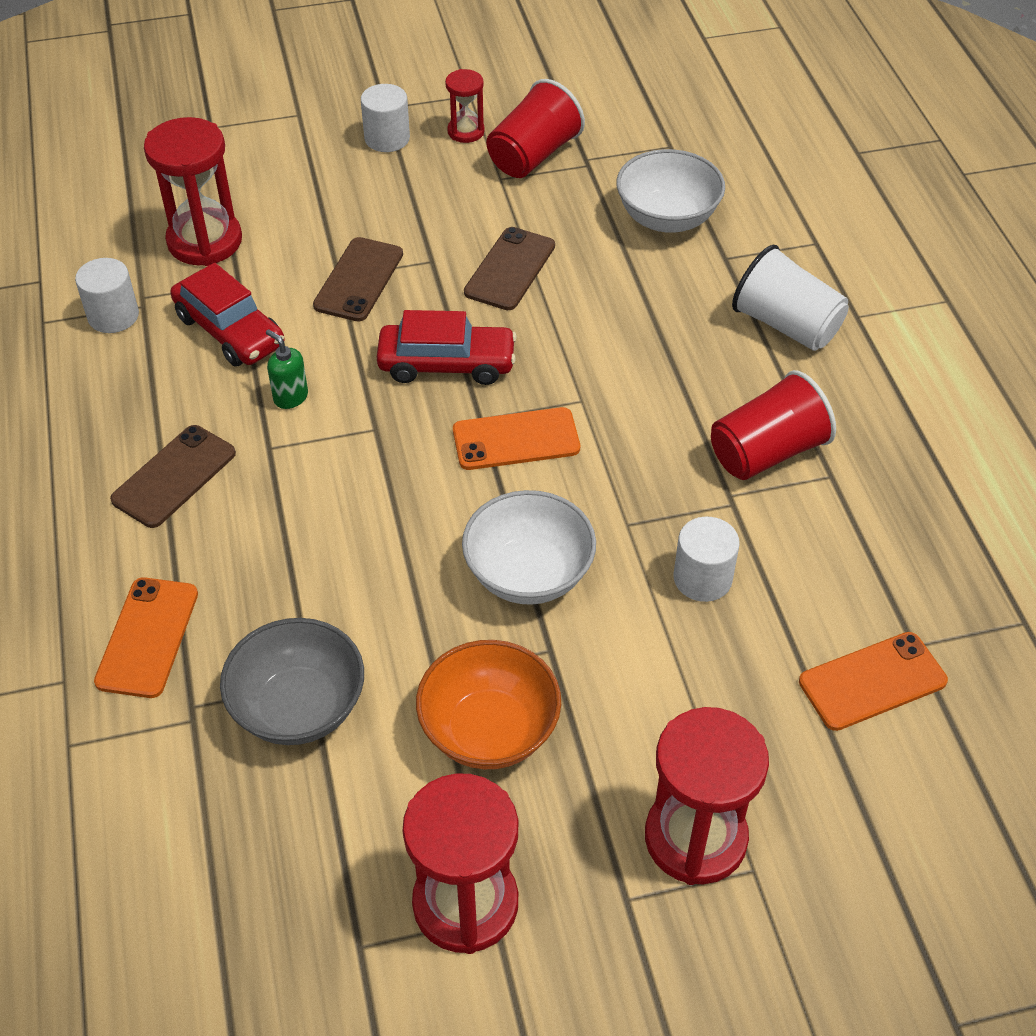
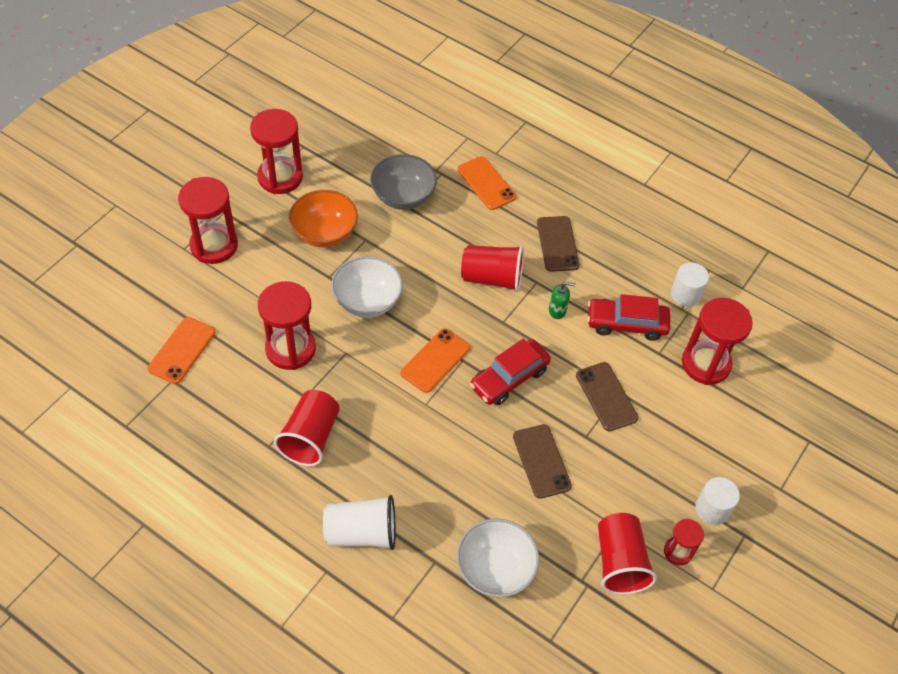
camera: 135 degrees right, 5 degrees up
white cylinder [674,517,740,602] -> red hourglass [258,281,316,370]
none -> red cup [461,245,524,292]

